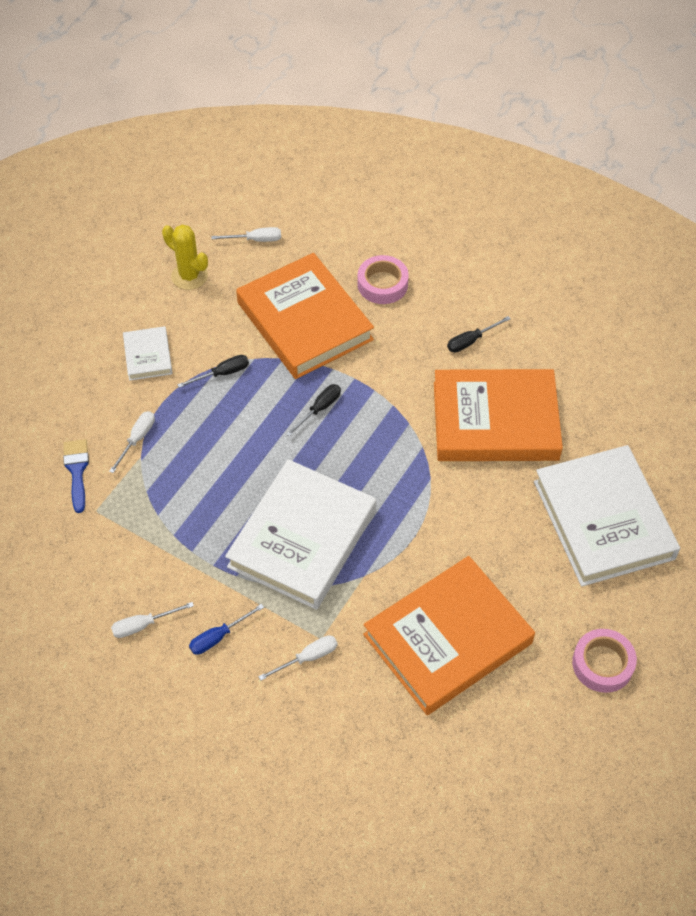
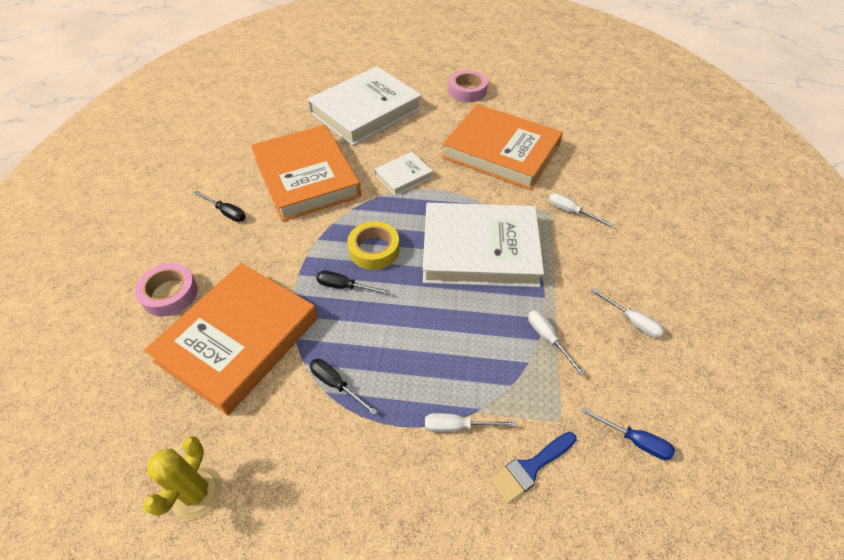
camera: 115 degrees left, 5 degrees down
white book [123,326,172,381] -> white book moved to [374,152,433,196]
blue screwdriver [189,604,264,655] -> blue screwdriver moved to [581,408,675,460]
white screwdriver [211,227,281,242] -> white screwdriver moved to [528,310,585,376]
none -> yellow tape [348,221,400,270]

